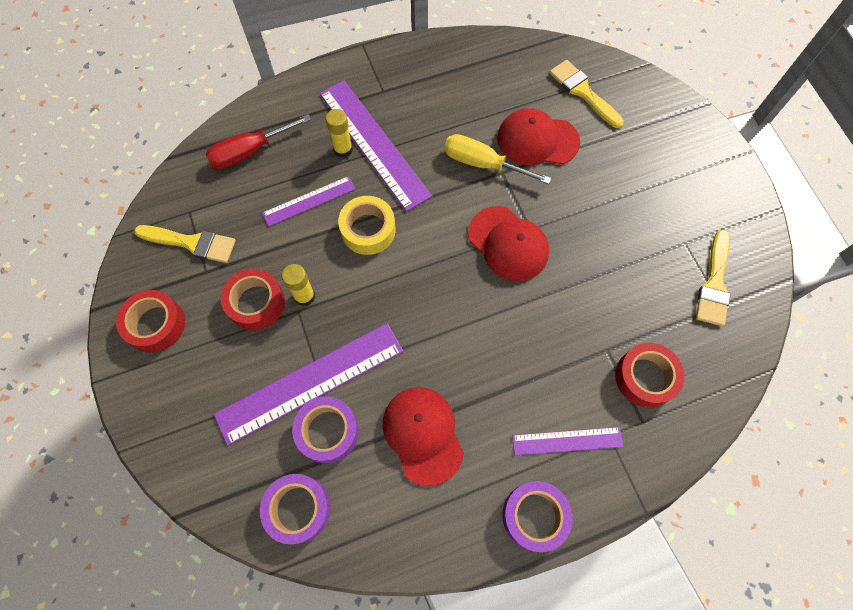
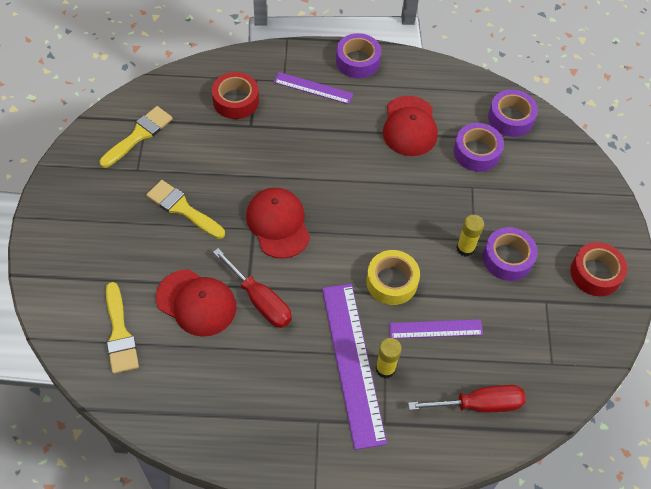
camera: 160 degrees left, 10 degrees down
yellow brush [134,225,236,263] -> yellow brush moved to [146,180,225,239]
purple ruler [214,323,403,446] -> none
red tape [221,268,285,331] -> purple tape [483,227,538,281]
yellow screwdriver [444,134,551,184] -> red screwdriver [213,248,292,328]

